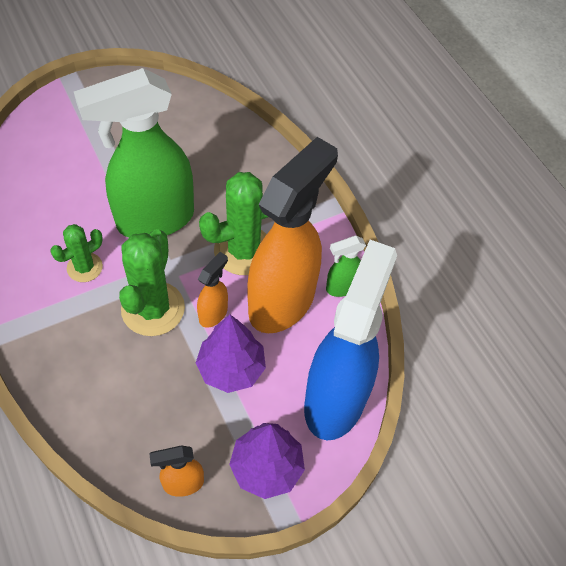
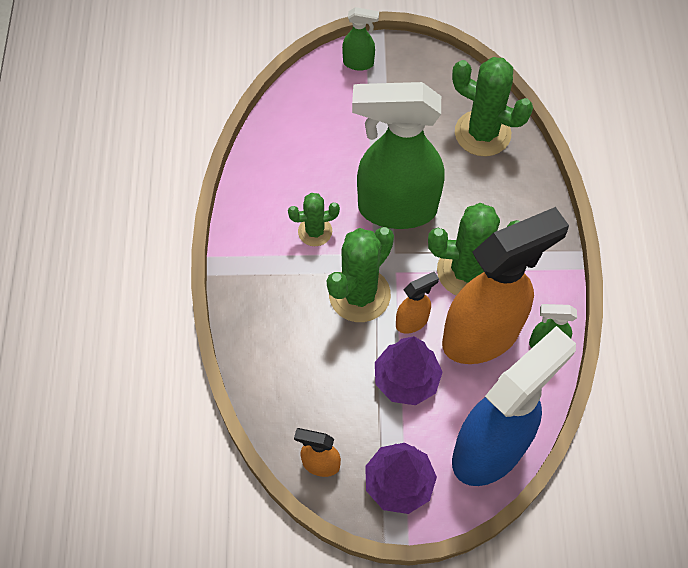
camera: 30 degrees right, 5 degrees up
none -> green spray bottle [342,7,379,71]
none -> green cactus [452,57,533,156]

